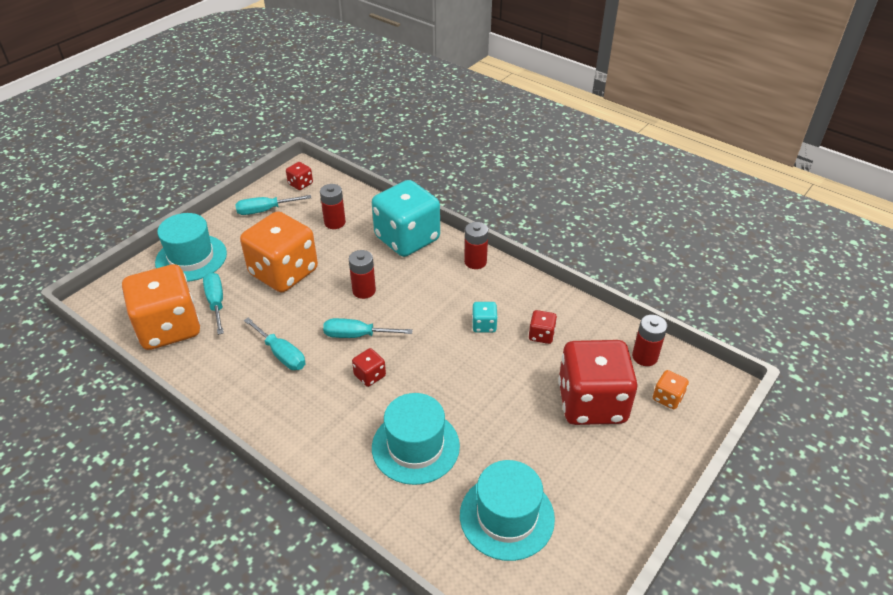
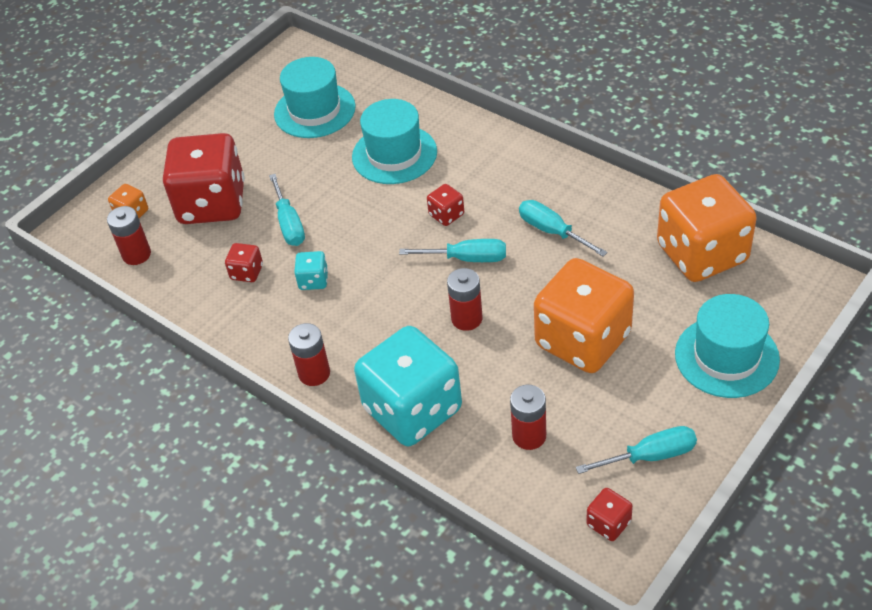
camera: 175 degrees left, 5 degrees up
turquoise screwdriver [203,272,224,335] -> turquoise screwdriver moved to [269,174,305,246]

